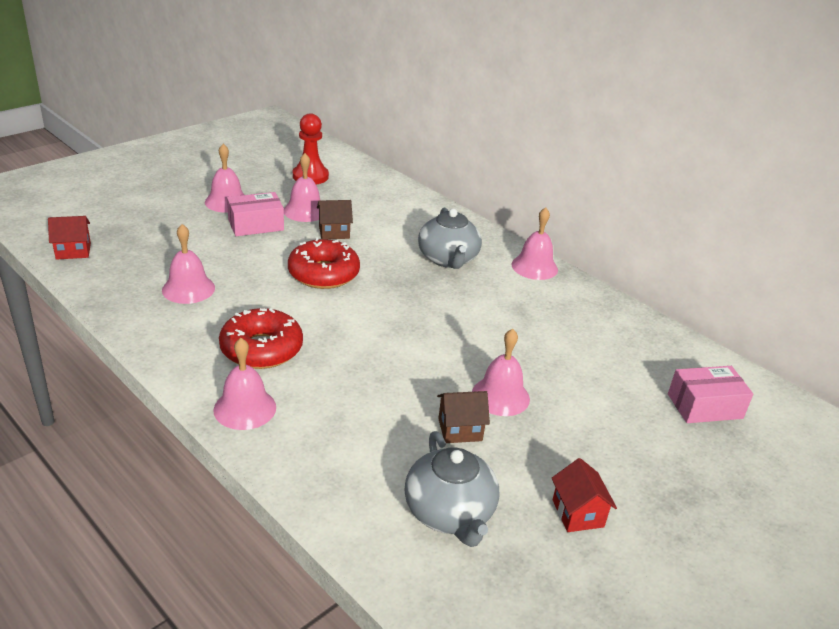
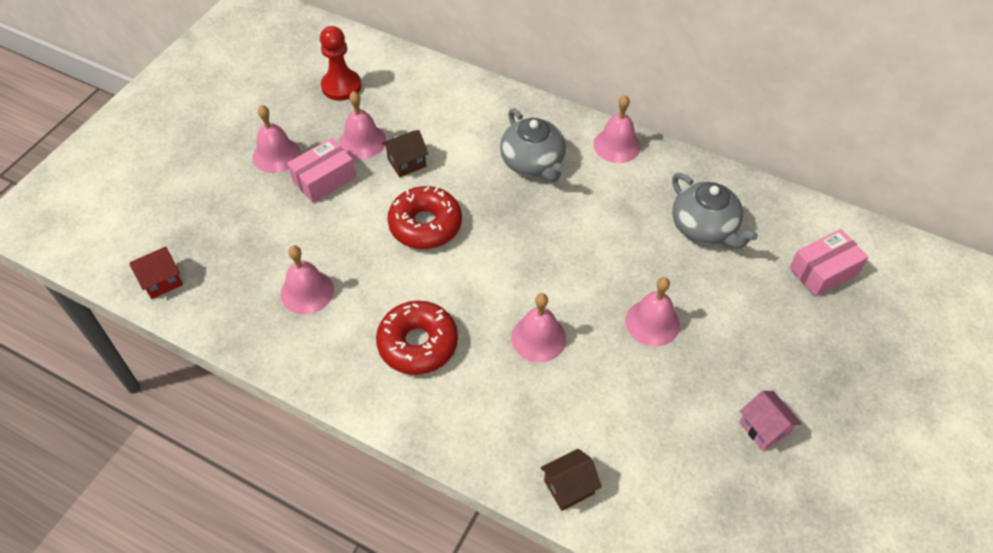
camera: 15 degrees left, 20 degrees up
pink bell [214,338,276,430] -> pink bell moved to [511,293,566,362]
grey teapot [404,431,499,547] -> grey teapot moved to [672,173,758,249]
brown house [437,391,490,443] -> brown house moved to [541,449,602,511]
red house [552,458,617,532] -> pink house [739,391,802,451]

